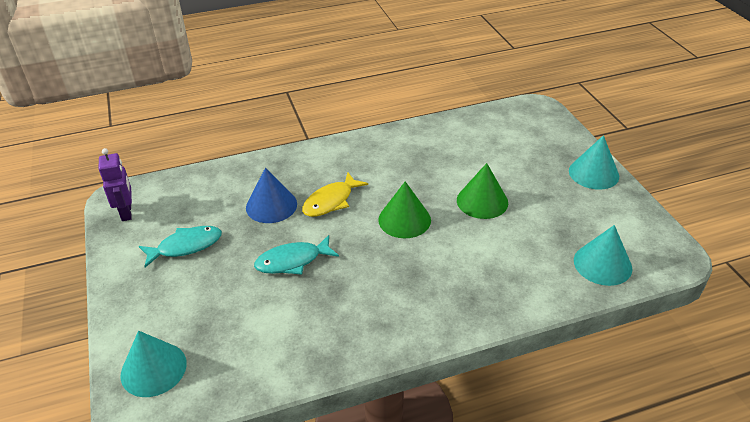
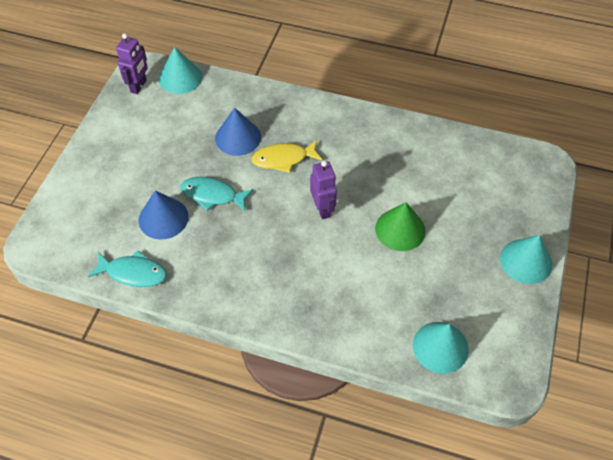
camera: 35 degrees right, 15 degrees up
turquoise cone [120,331,187,397] -> turquoise cone moved to [159,47,202,94]
turquoise fish [139,226,222,268] -> turquoise fish moved to [88,250,167,287]
green cone [378,181,431,238] -> purple robot [310,161,337,219]
none -> blue cone [139,190,189,240]

